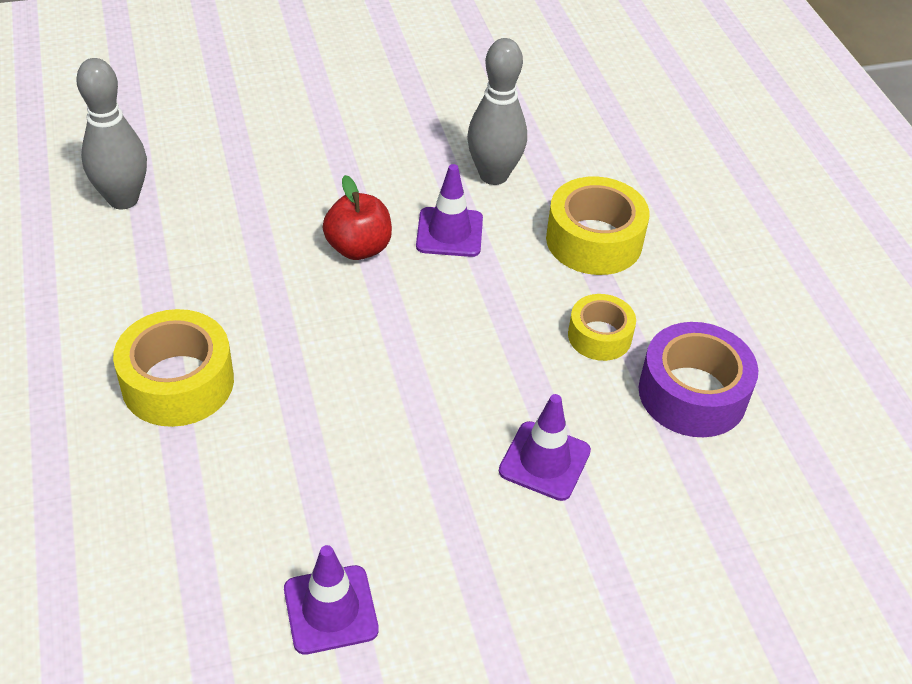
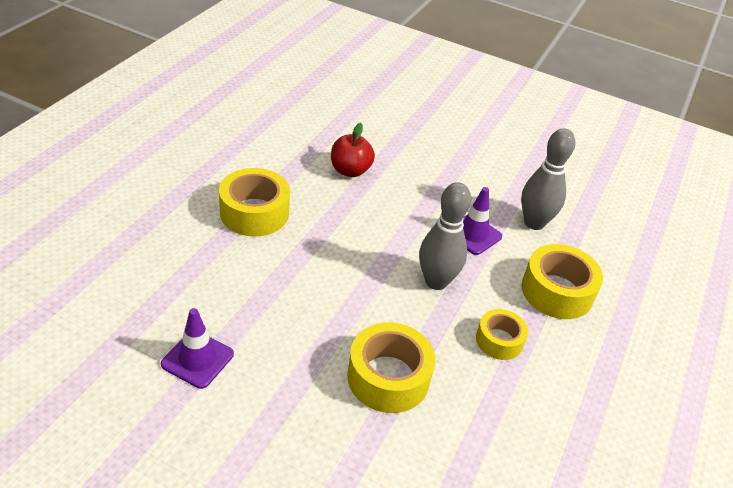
camera: 40 degrees right, 5 degrees down
grey bowling pin [76,58,147,209] -> grey bowling pin moved to [419,182,471,290]
red apple [323,175,392,260] -> red apple moved to [331,123,375,177]
purple traffic cone [499,394,591,501] -> yellow tape [347,322,435,413]
purple tape [639,322,758,437] -> none

